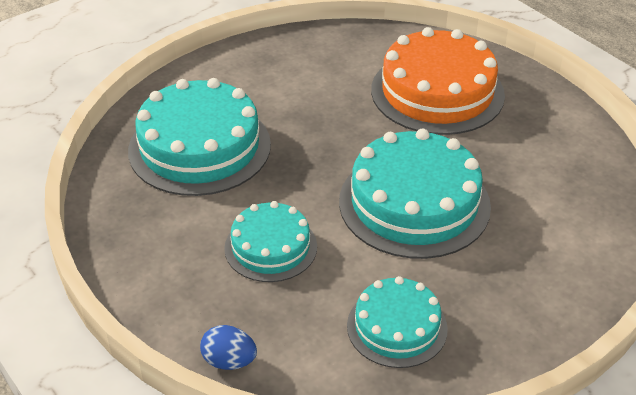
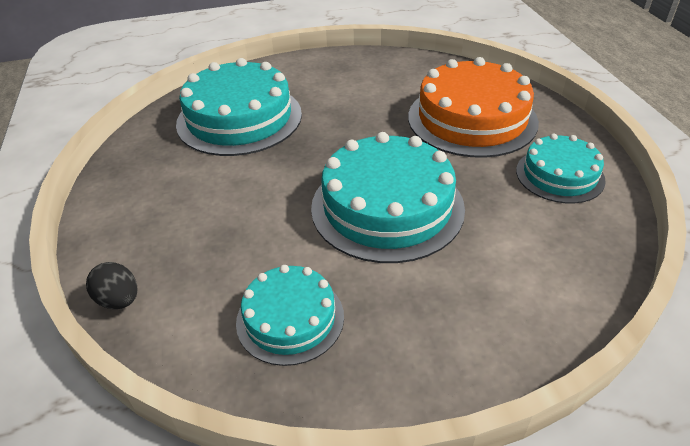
camera: 25 degrees right, 0 degrees up
blue egg [200,325,257,370] -> black egg [86,262,137,309]
turquoise cake [224,201,317,282] -> turquoise cake moved to [516,134,606,203]

